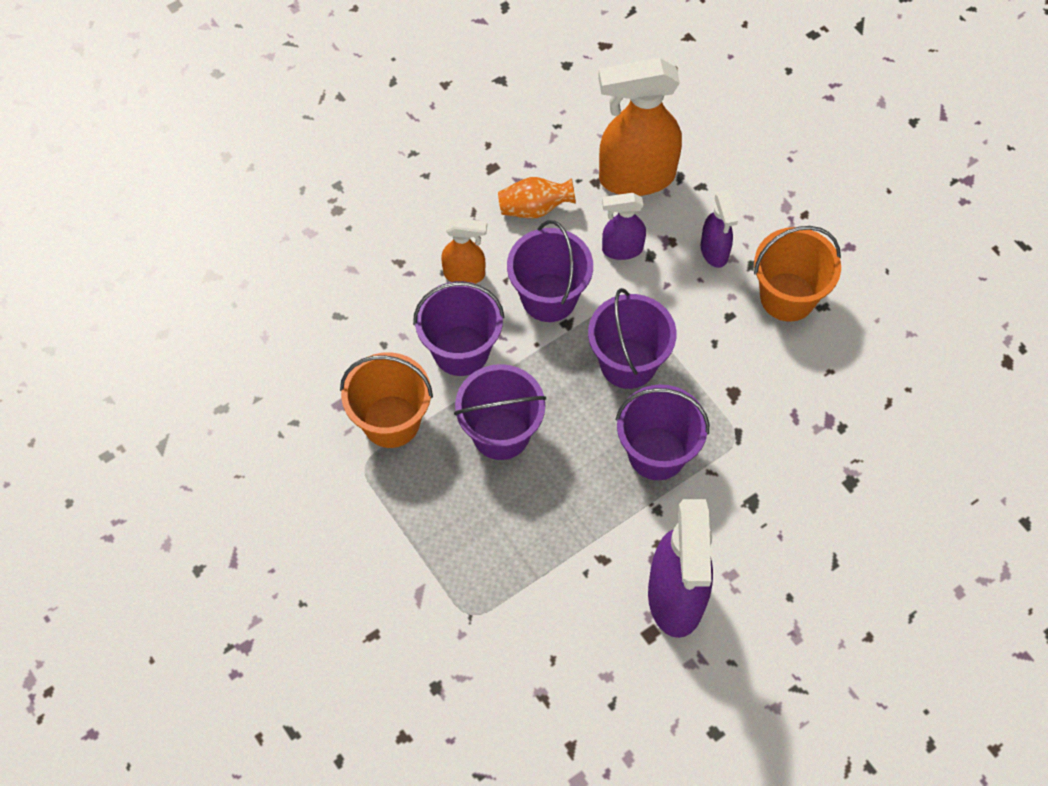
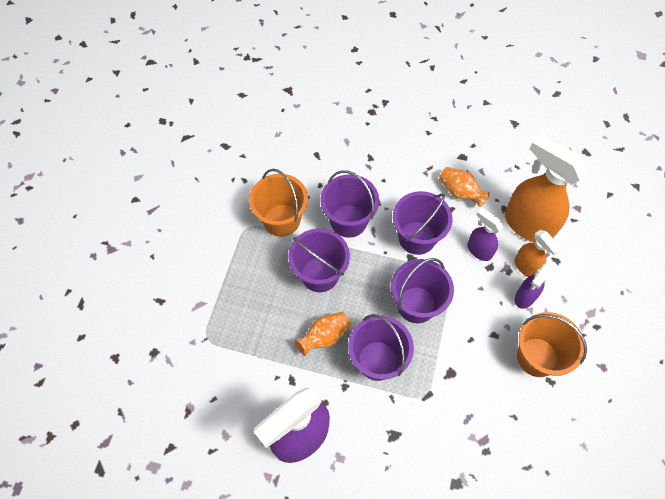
camera: 50 degrees right, 0 degrees up
orange spray bottle [441,218,487,284] -> orange spray bottle moved to [515,230,562,277]
none -> orange vase [295,312,351,356]

